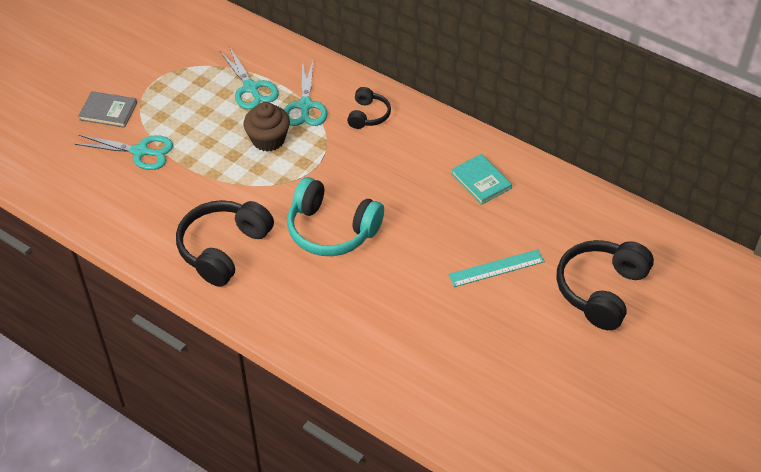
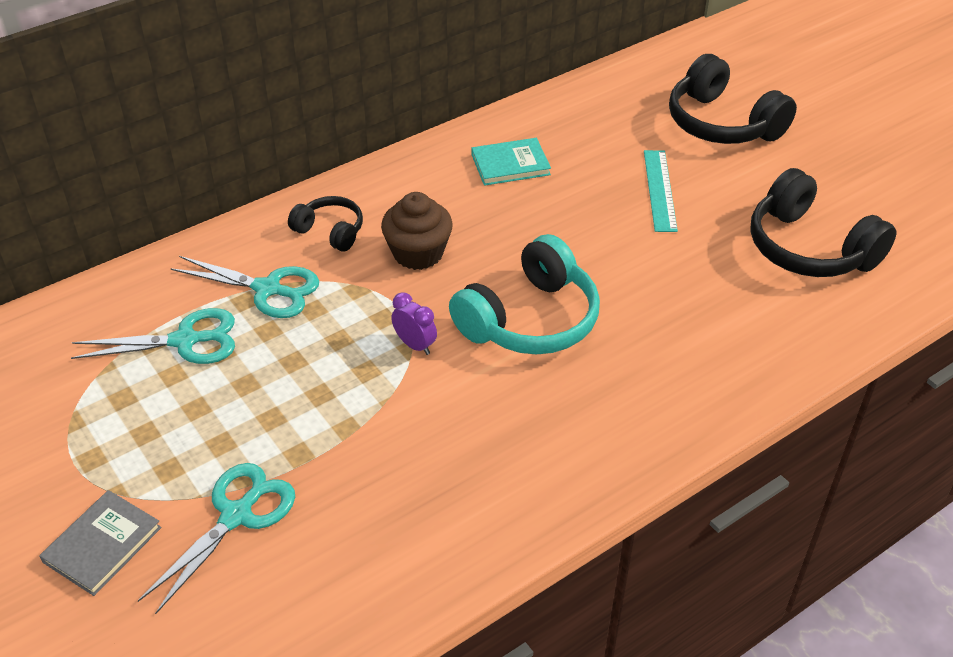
camera: 70 degrees left, 5 degrees down
black headphones [176,200,274,287] -> black headphones moved to [750,168,896,277]
brown cupcake [244,102,290,152] -> brown cupcake moved to [381,192,453,270]
none -> purple clock [391,292,437,355]

